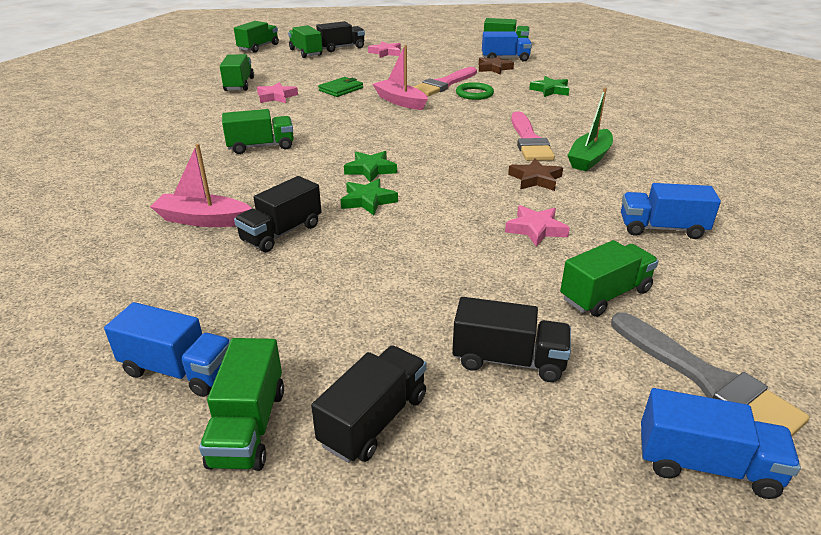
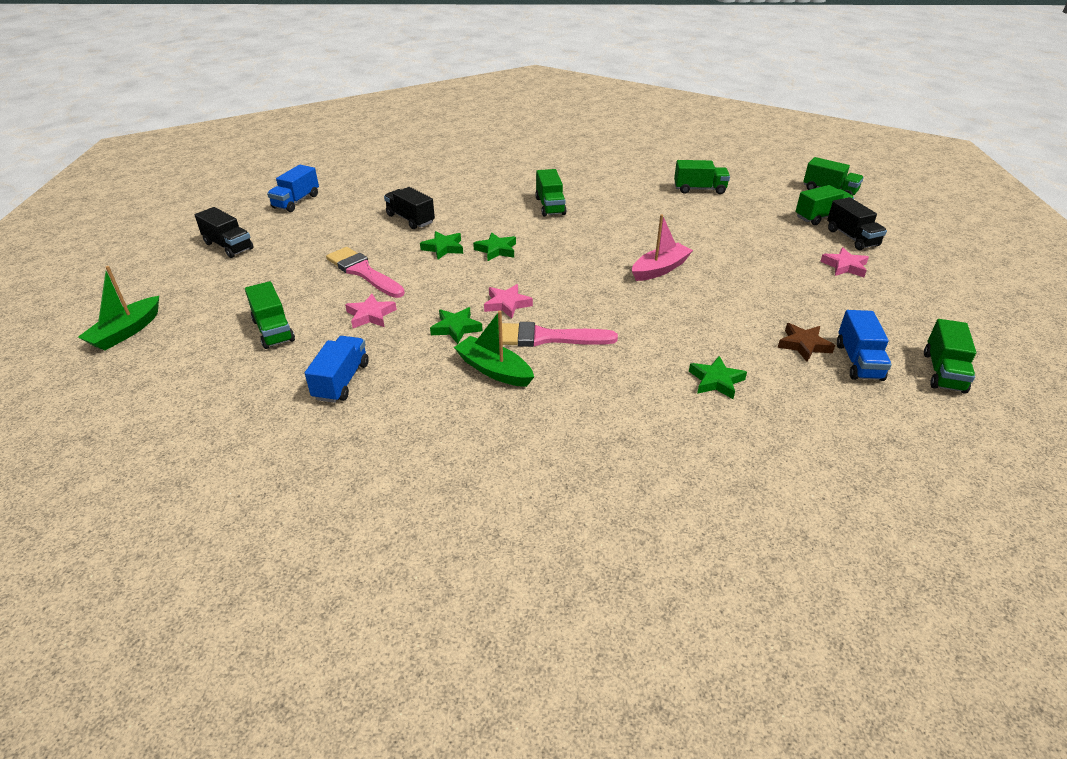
camera: 95 degrees right, 5 degrees up
pink boat [150,144,252,227] -> none
green truck [199,338,284,471] -> none
pink star [257,82,298,103] -> pink star moved to [484,284,533,319]
green wallet [318,77,363,97] -> none
pink brush [413,67,477,97] -> pink brush moved to [326,247,405,298]
black truck [452,297,571,382] -> none
green ring [456,82,494,100] -> none
brown star [508,158,563,191] -> green star [430,307,483,344]
grey brush [611,312,809,436] -> none
blue truck [641,388,801,499] -> green boat [78,266,159,350]

